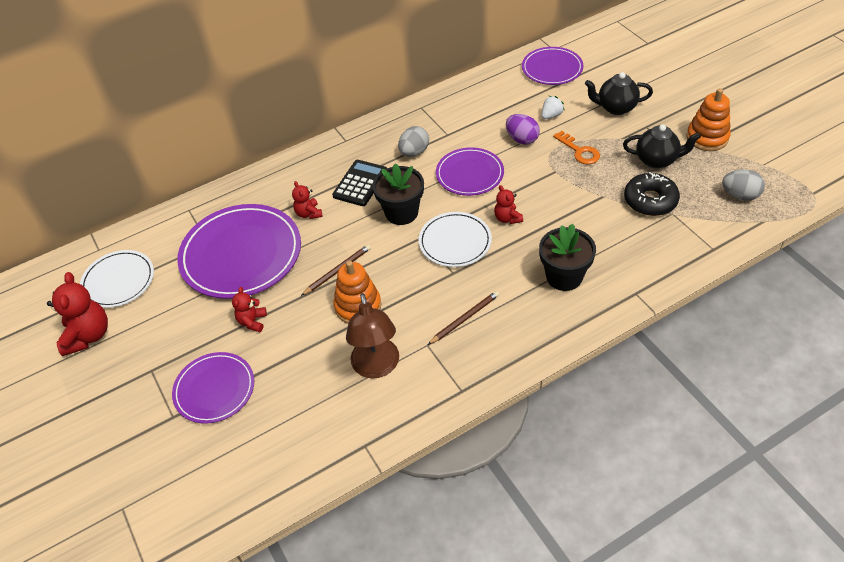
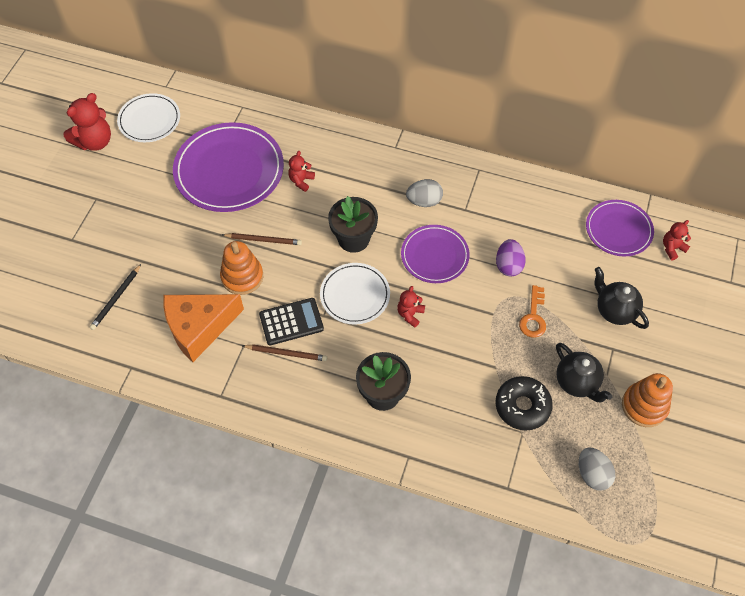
camera: 45 degrees right, 10 degrees up
purple plate [172,352,254,424] -> none
red teddy bear [232,287,267,332] -> red teddy bear moved to [663,220,691,261]
black calculator [332,160,387,206] -> black calculator moved to [259,298,324,345]
brown lamp [346,293,399,378] -> orange cheese [163,294,244,362]
white strawberry [541,96,565,119] -> none
none -> black pencil [90,264,141,330]

